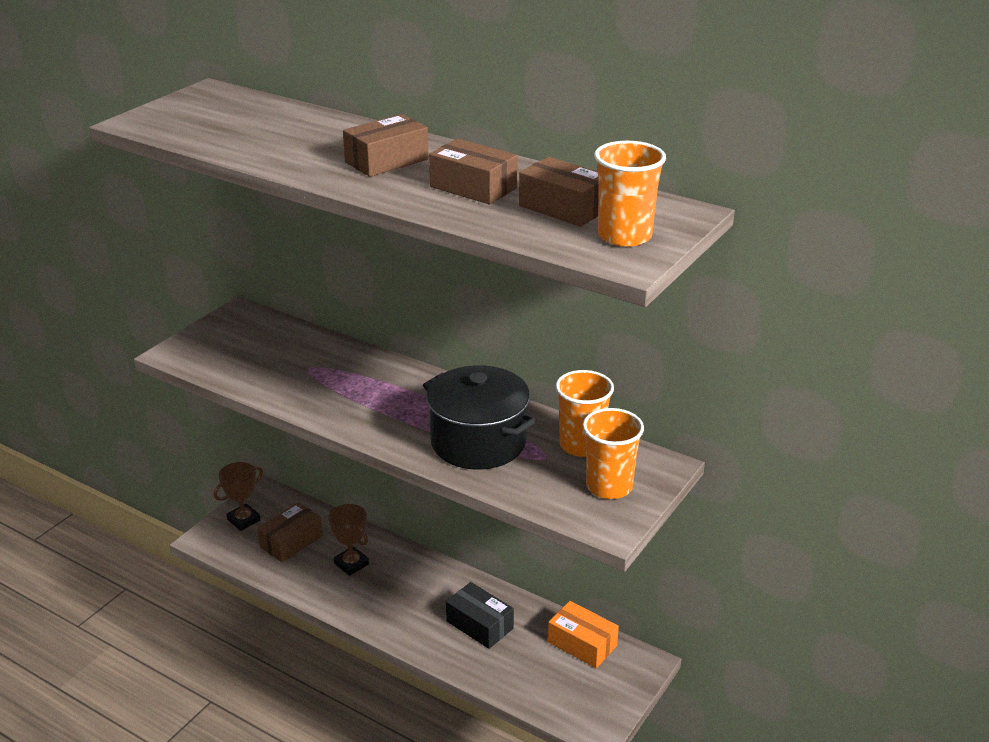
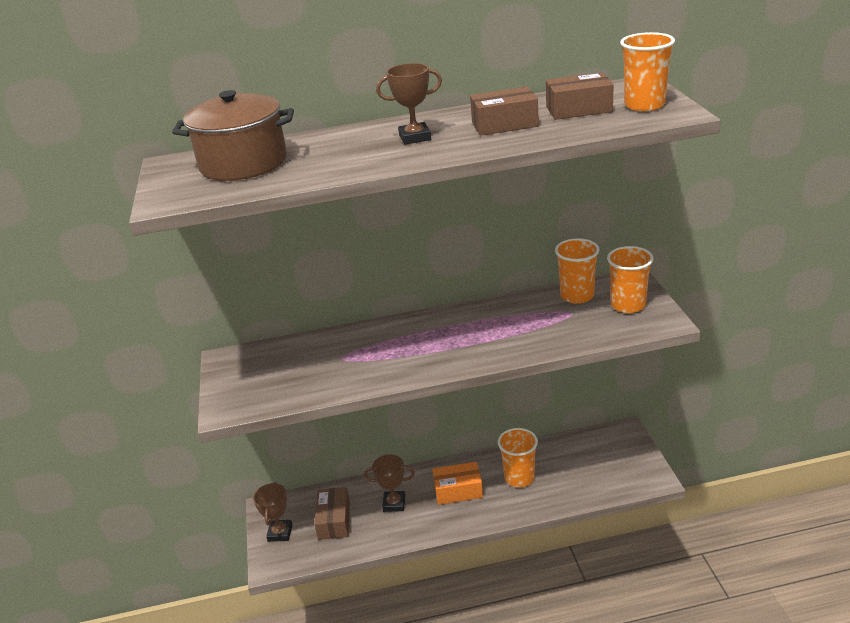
camera: 40 degrees left, 0 degrees up
brown box [343,114,429,177] -> brown trophy [376,63,442,145]
black pot [423,365,536,470] -> none
black box [446,582,514,649] -> orange cup [498,428,538,487]
orange box [548,601,619,668] -> orange box moved to [432,462,483,505]
none -> brown pot [172,90,294,181]

